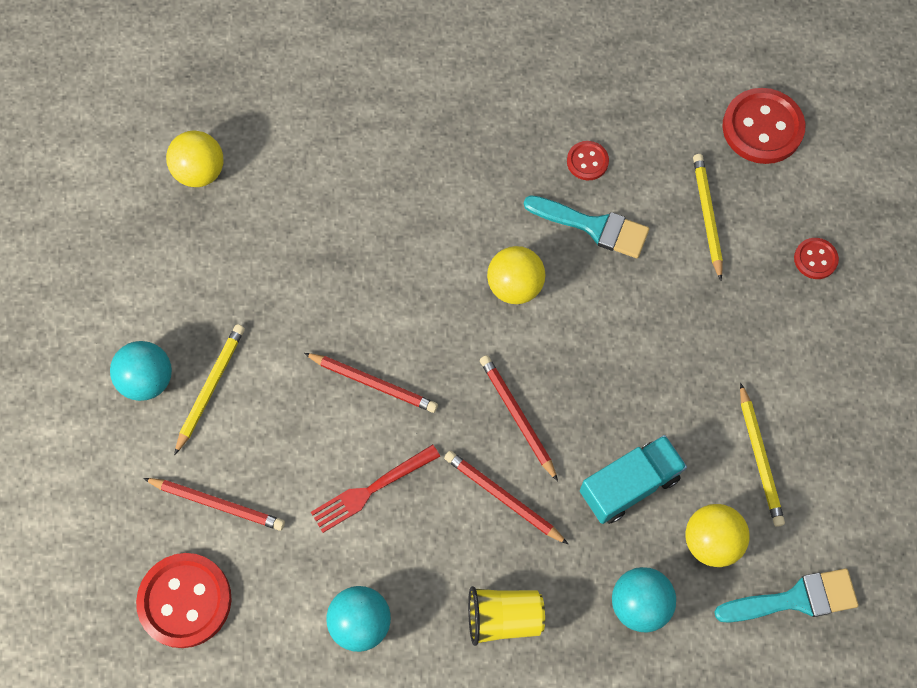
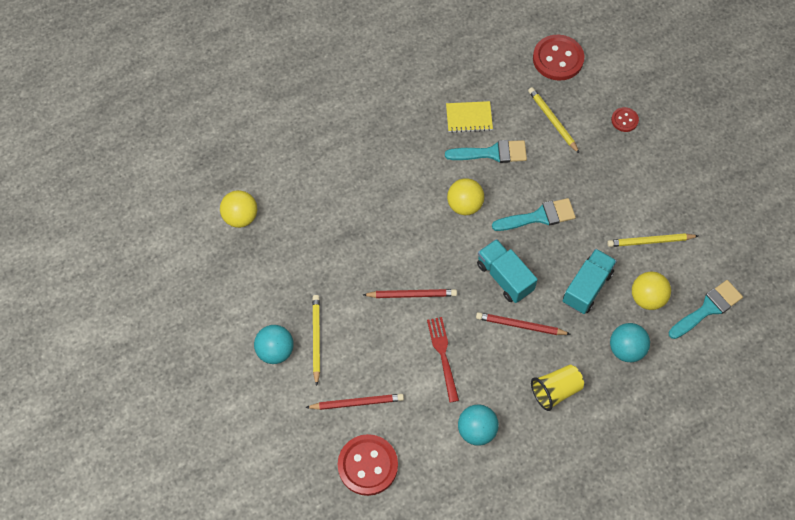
camera: 25 degrees left, 5 degrees down
red fork [311,444,440,533] -> red fork turned 135 degrees clockwise [427,317,459,403]
red pencil [480,355,558,481] -> turquoise truck [477,239,538,303]
red button [567,141,609,180] -> yellow notebook [446,101,493,133]
yellow pencil [740,383,785,527] -> yellow pencil turned 120 degrees clockwise [607,233,698,247]
none -> turquoise brush [492,198,576,231]

